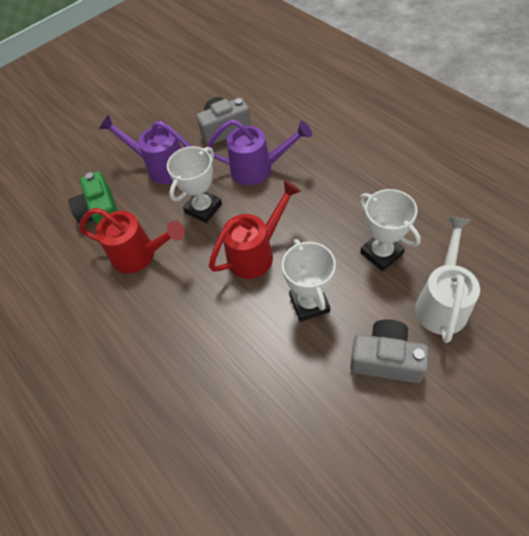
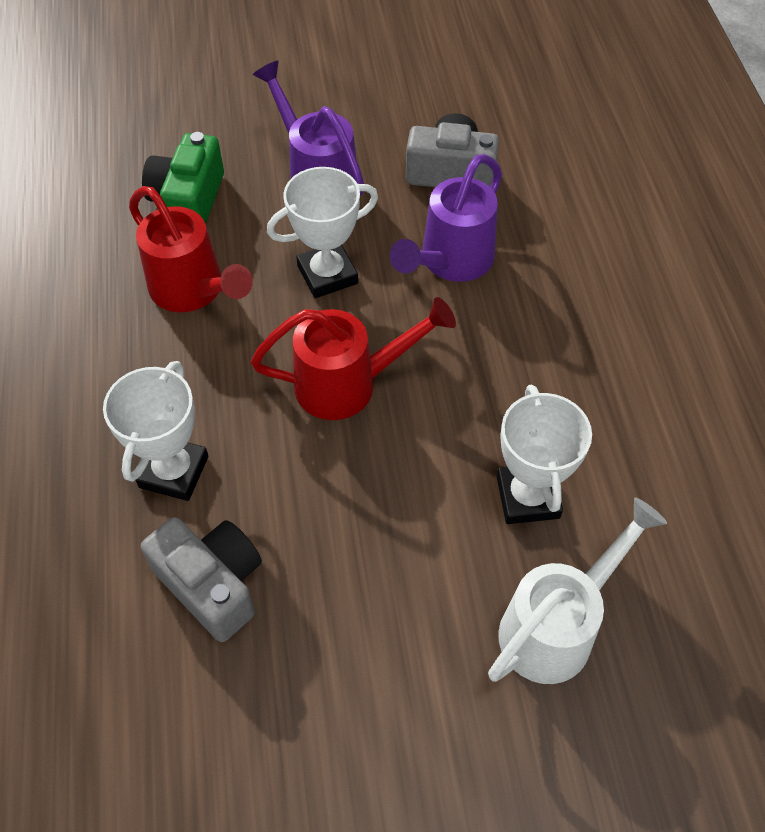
camera: 25 degrees right, 0 degrees up
purple watering can [207,119,312,186] -> purple watering can turned 90 degrees clockwise [390,154,502,282]
white trophy [282,239,336,322] -> white trophy moved to [103,361,208,501]
grey camera [350,320,428,383] -> grey camera moved to [141,517,262,642]

